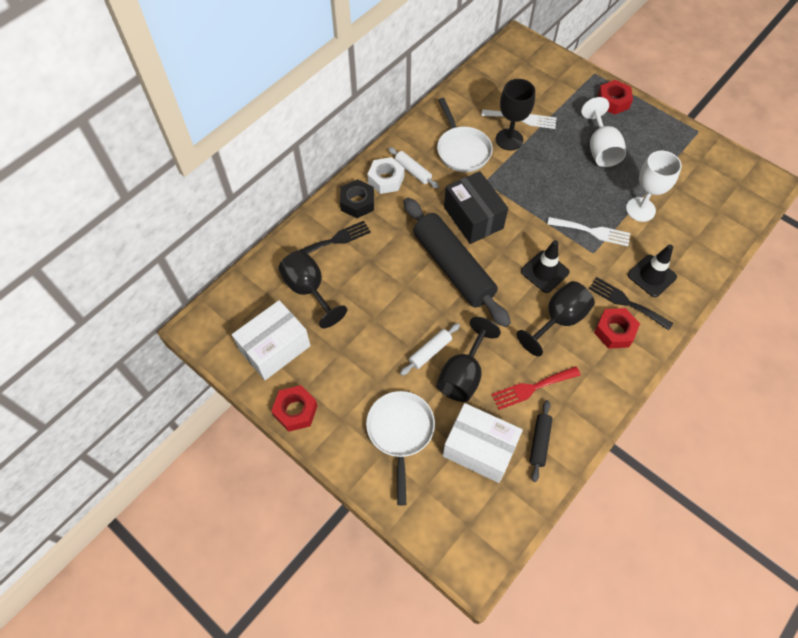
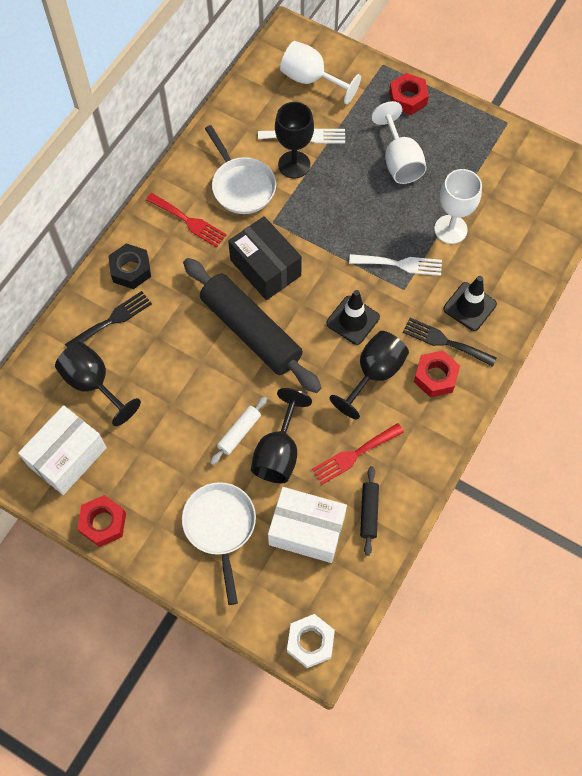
camera: 10 degrees left, 5 degrees up
white nut [367,157,404,194] -> white nut moved to [287,614,335,668]
white rolling pin [388,147,439,189] -> red fork [146,193,227,248]
none -> white goblet [280,41,361,104]

